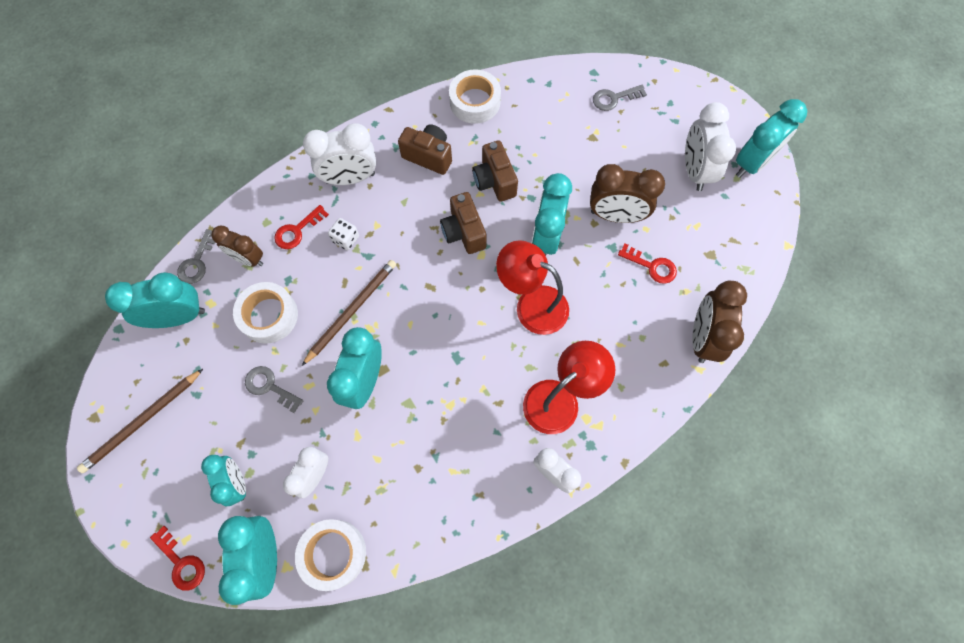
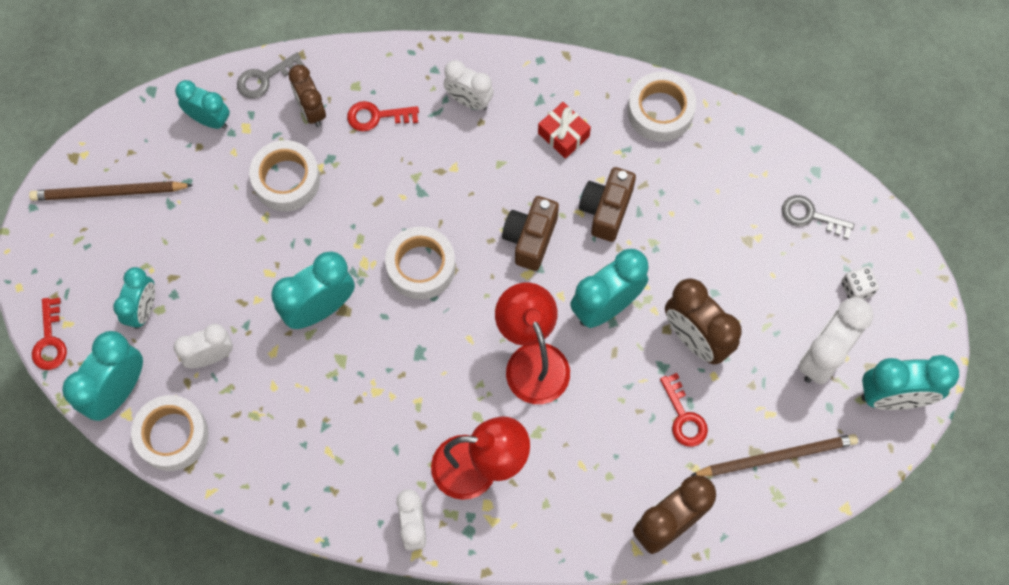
camera: 40 degrees right, 0 degrees up
turquoise clock [105,272,205,328] -> turquoise clock [175,80,230,129], size x0.66
grey key [245,366,304,413] -> none
brown pencil [302,260,396,366] -> brown pencil moved to [690,434,858,476]
white clock [303,123,376,185] -> white clock [443,60,494,110], size x0.66
white dice [328,218,359,250] -> white dice moved to [841,266,879,300]
brown camera [398,124,452,175] -> red gift [538,102,591,159]
none -> white tape [385,227,456,300]

